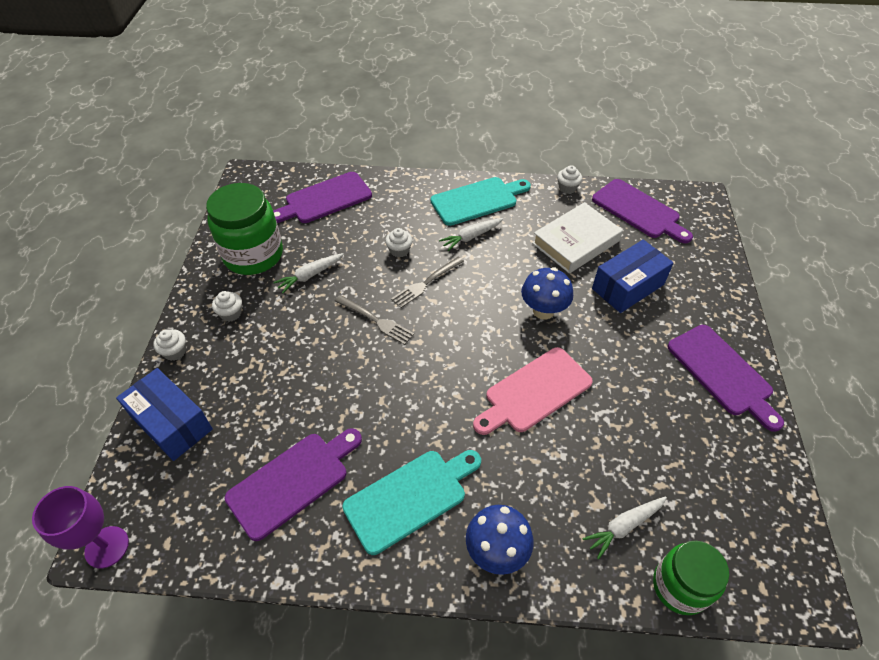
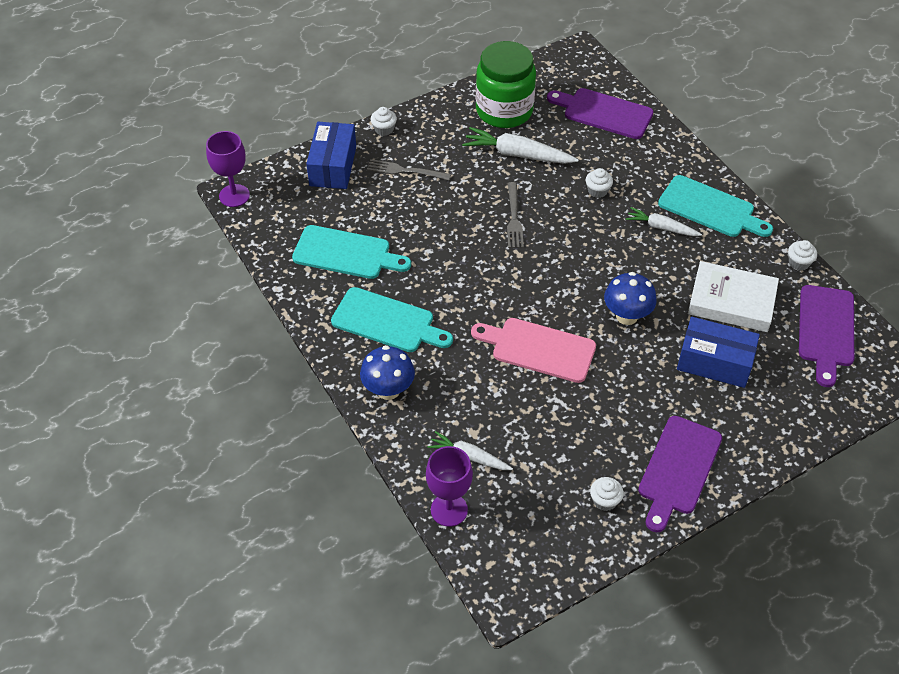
camera: 55 degrees right, 0 degrees up
white cupcake [212,291,242,322] -> white cupcake moved to [590,477,624,511]
purple cutting board [225,428,362,541] -> turquoise cutting board [292,225,411,279]
white carrot [273,253,344,294] -> white carrot [462,127,579,164], size x1.60
grey fork [391,256,464,308] -> grey fork moved to [367,159,451,180]
green jar [653,541,729,615] -> purple goblet [426,446,473,527]

